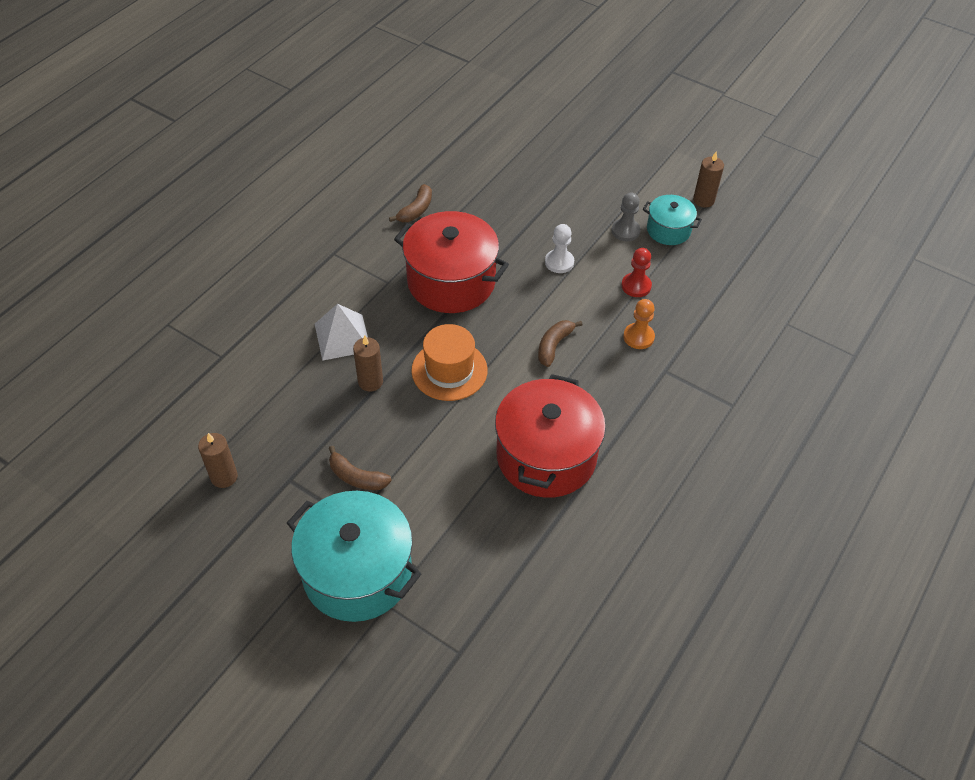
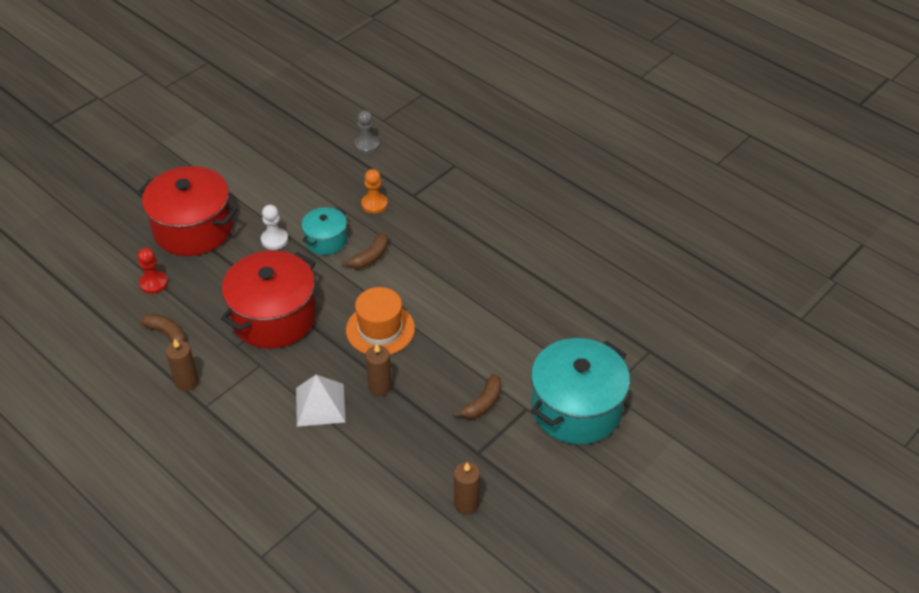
camera: 80 degrees left, 5 degrees down
red pot [495,374,606,498] -> red pot moved to [137,166,238,256]
brown banana [538,320,583,367] -> brown banana turned 90 degrees counterclockwise [341,232,388,269]
grey pawn [612,193,640,241] -> grey pawn moved to [354,110,380,154]
red pawn [621,248,652,297] -> red pawn moved to [137,248,168,294]
turquoise pot [643,195,702,245] -> turquoise pot moved to [301,207,347,255]
brown candle [693,152,724,208] -> brown candle moved to [166,339,199,391]

